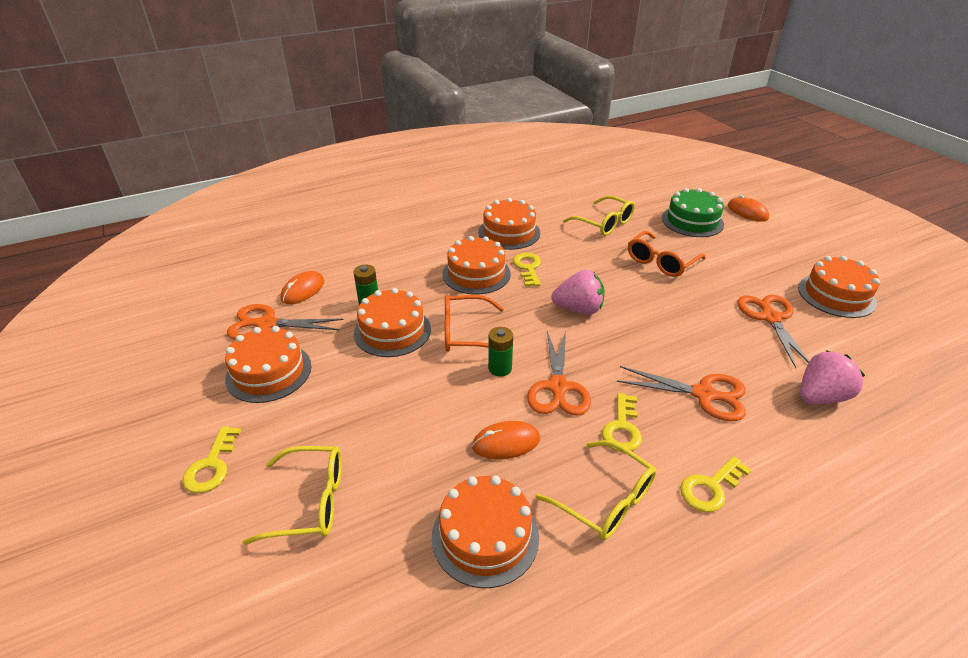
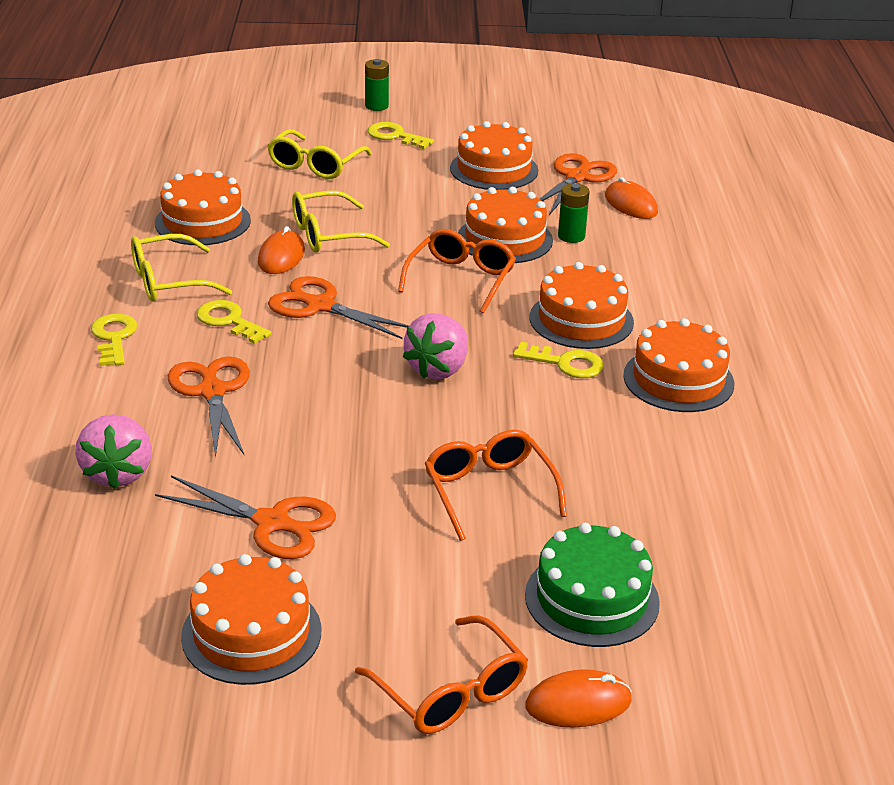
camera: 115 degrees right, 5 degrees down
green battery [488,327,513,377] -> green battery moved to [365,59,389,111]
yellow glasses [563,196,635,236] -> yellow glasses moved to [292,191,390,253]
orange scissors [617,366,746,421] -> orange scissors turned 120 degrees clockwise [168,356,250,458]
none -> orange glasses [355,615,528,734]

